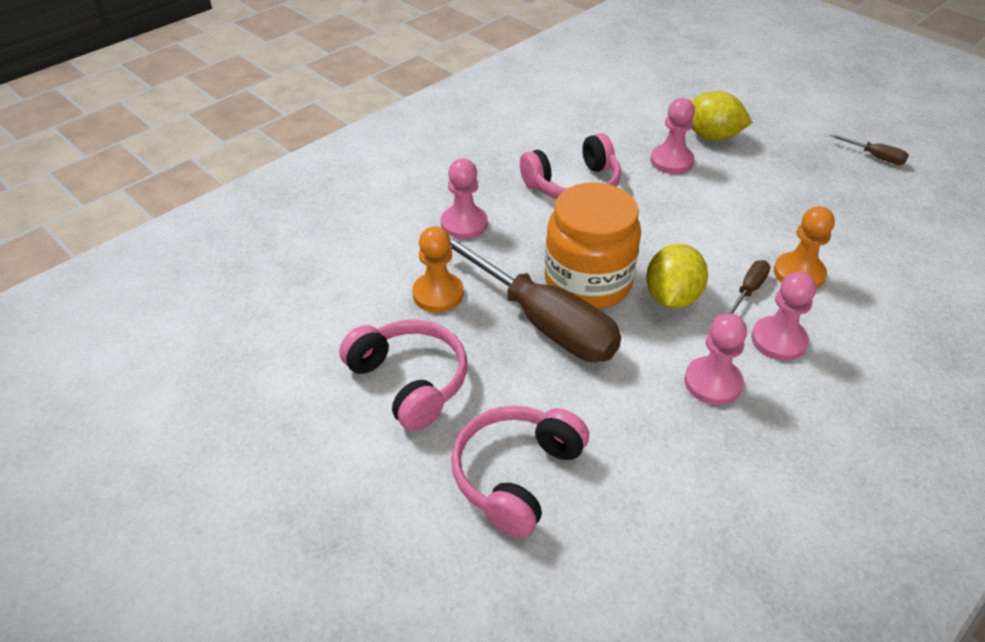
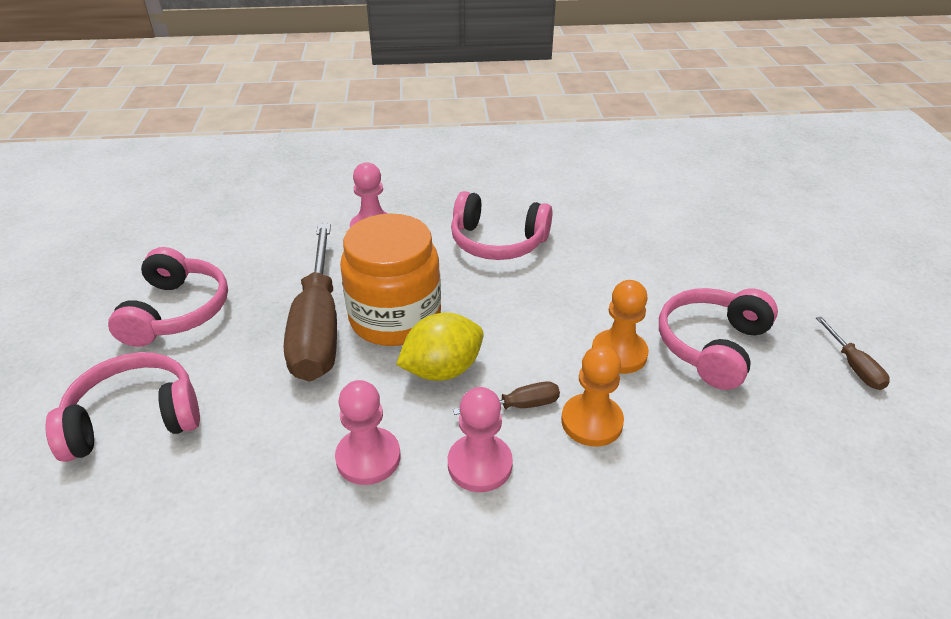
camera: 40 degrees right, 5 degrees down
orange pawn [412,226,464,312] -> orange pawn moved to [592,280,649,374]
pink pawn [650,98,695,174] -> none
yellow lemon [691,91,753,140] -> none
none -> pink headphones [659,288,778,390]

